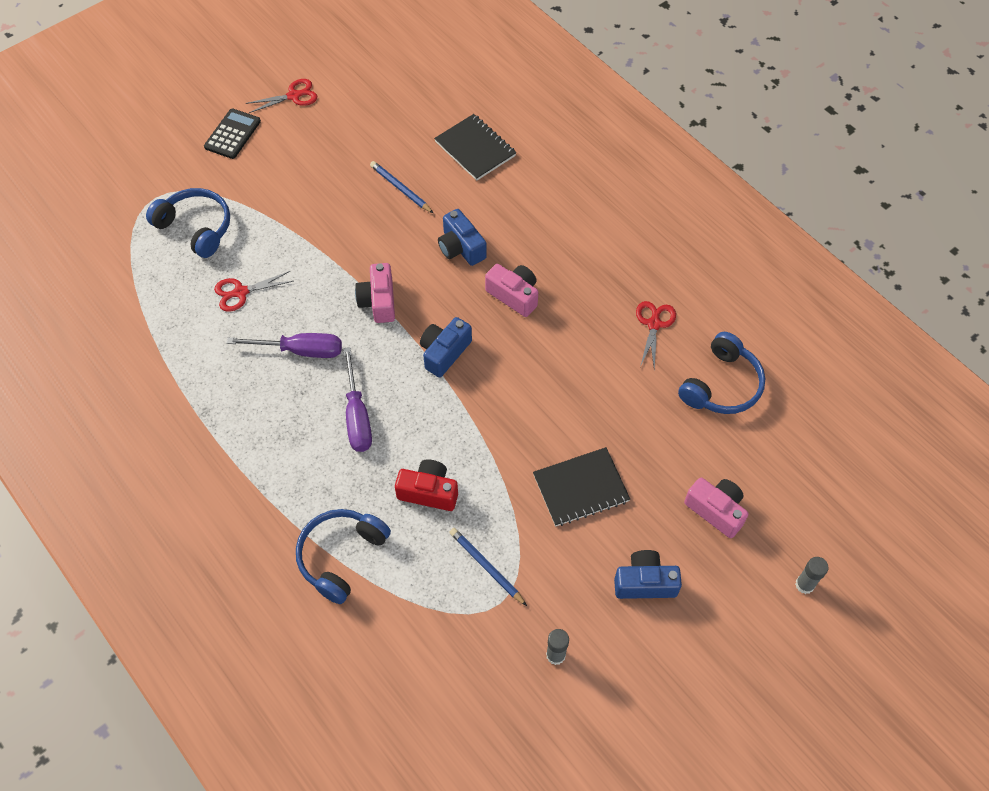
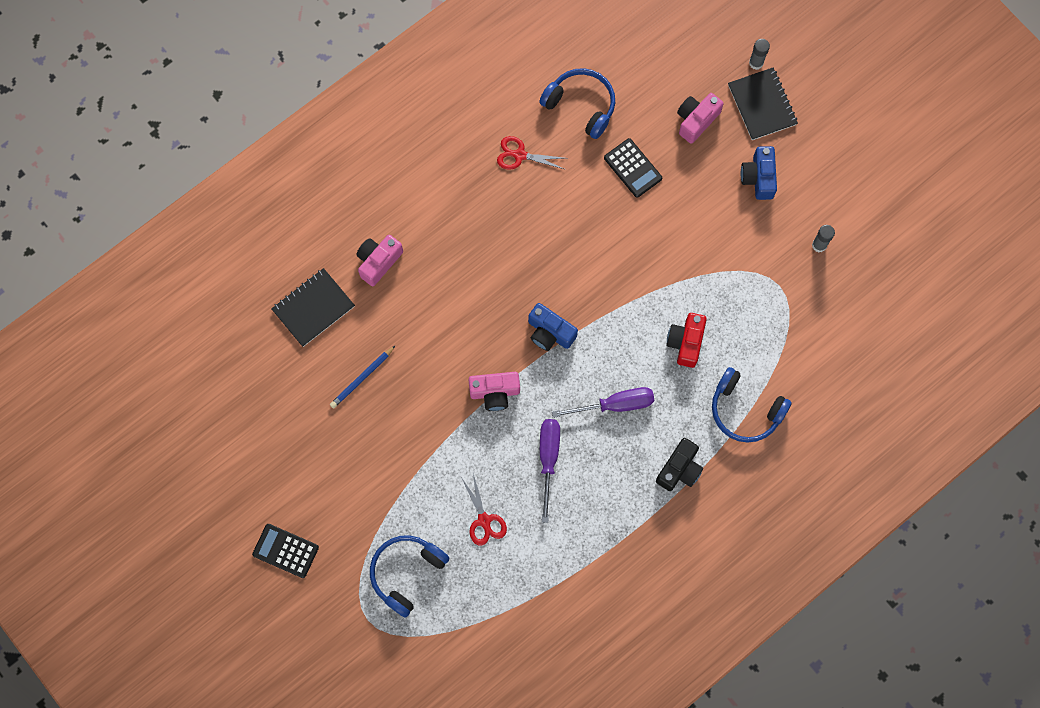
camera: 90 degrees left, 15 degrees up
red scissors [246,79,317,113] -> none
blue camera [438,209,487,266] -> none
blue pencil [449,528,527,606] -> none
pink camera [485,264,538,317] -> pink camera moved to [356,235,403,286]
black notebook [533,447,630,526] -> black notebook moved to [728,67,798,140]
none -> black calculator [604,138,662,198]
none -> black camera [656,438,703,491]

